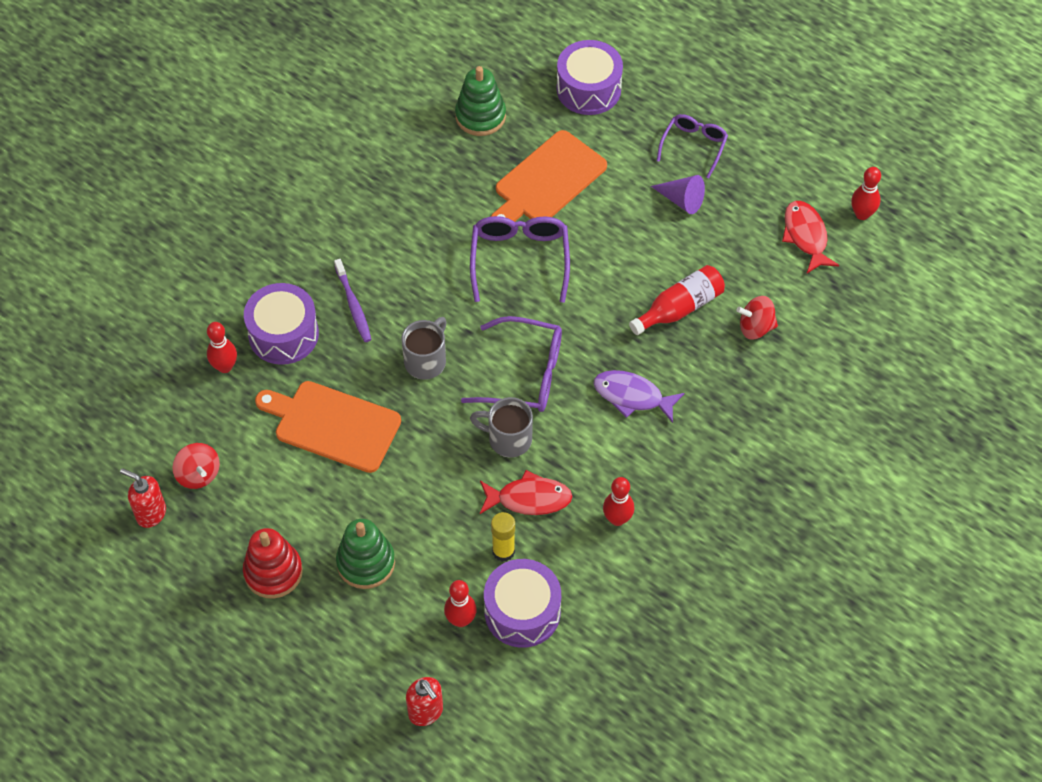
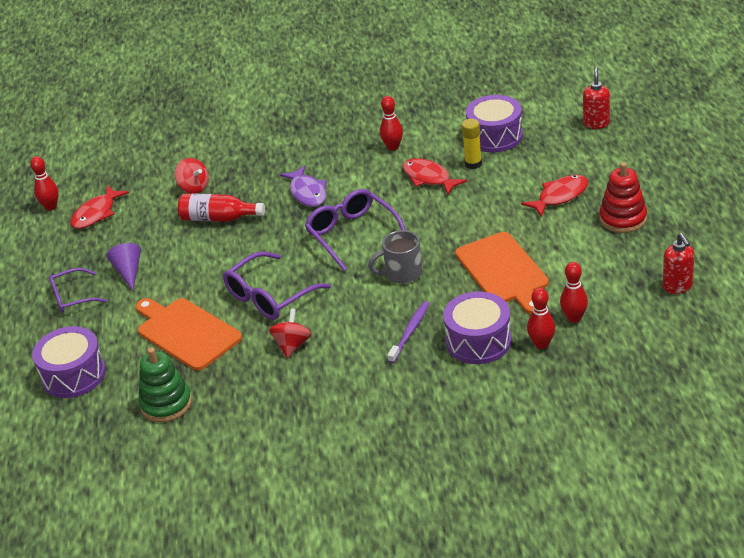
camera: 130 degrees left, 20 degrees down
red spinning top [172,443,220,489] -> red spinning top moved to [269,308,311,358]
green stacking toy [336,519,395,589] -> red fish [521,175,588,217]
red bowling pin [444,580,477,627] -> red bowling pin moved to [560,262,588,323]
grey mug [470,397,533,458] -> none
orange cutting board [491,130,607,222] -> orange cutting board turned 135 degrees counterclockwise [136,298,242,371]

